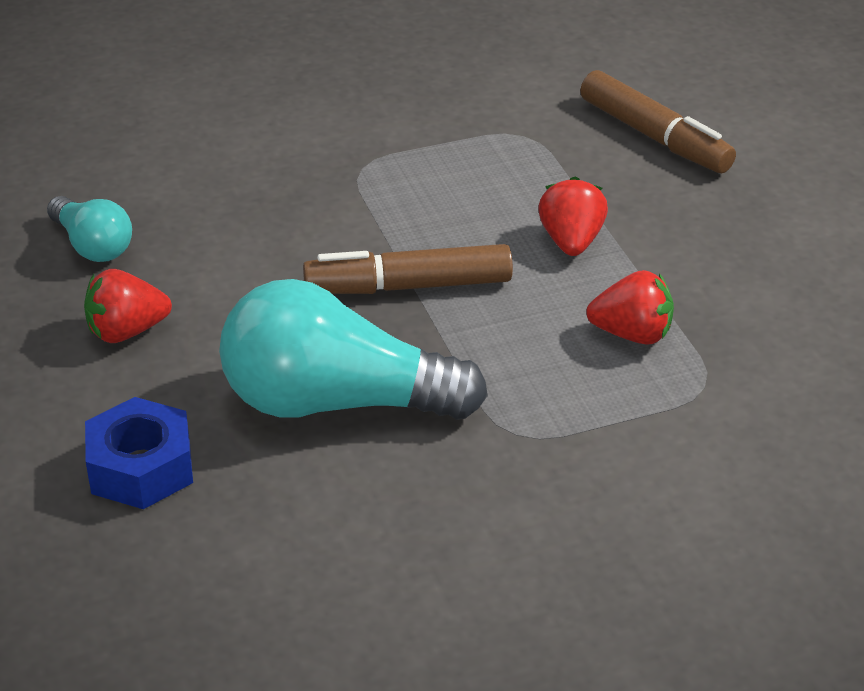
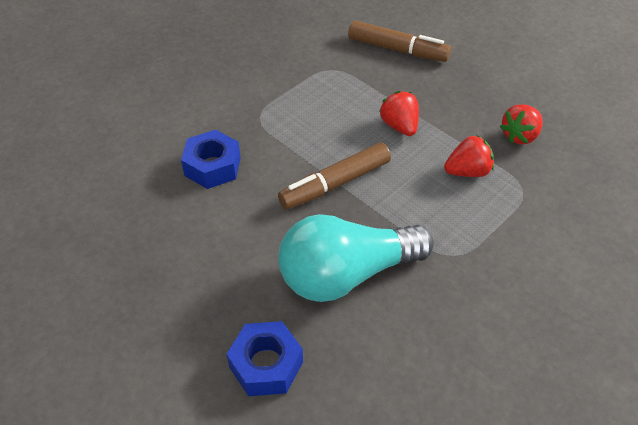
camera: 25 degrees left, 10 degrees up
turquoise light bulb [47,196,132,262] -> none
red strawberry [84,269,172,343] -> red strawberry moved to [500,104,543,144]
none -> blue nut [181,130,241,189]

